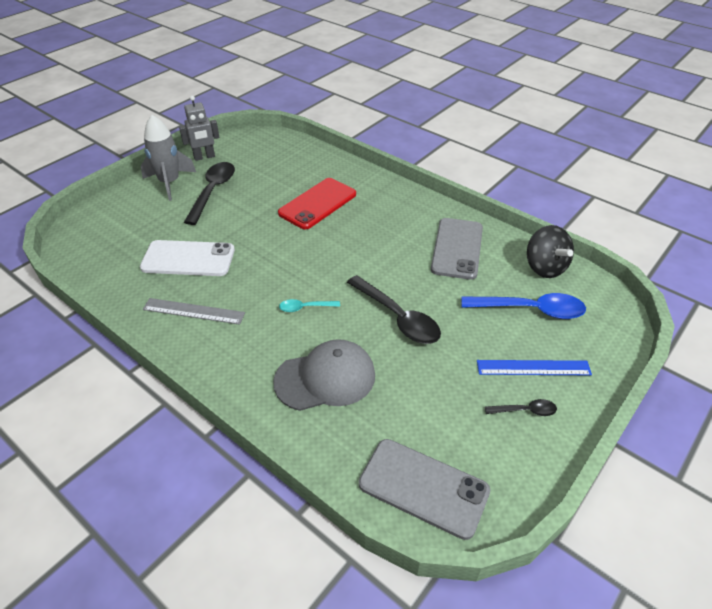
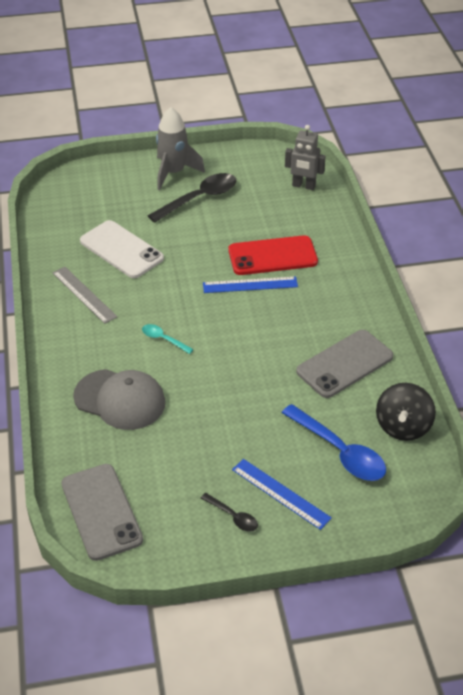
camera: 40 degrees right, 0 degrees up
grey robot [179,96,220,161] -> grey robot moved to [285,125,326,190]
black spoon [347,275,441,344] -> none
none -> blue ruler [203,276,298,293]

